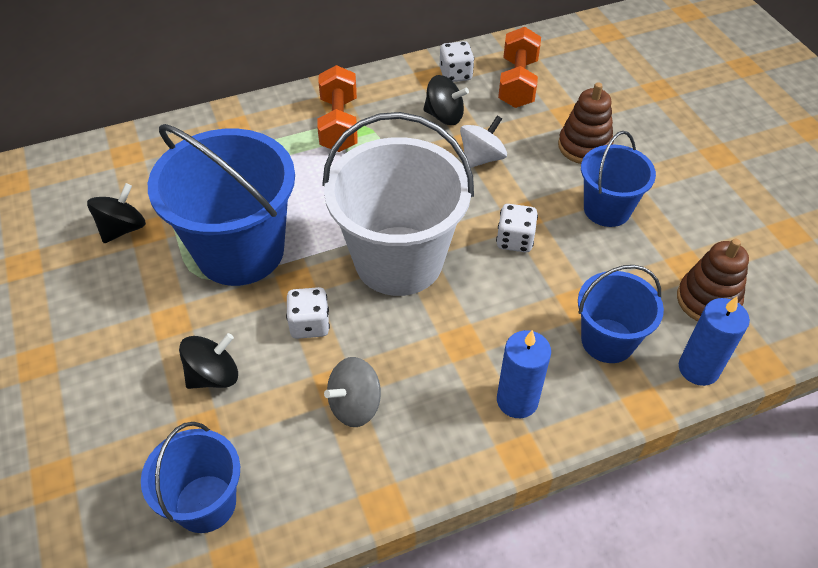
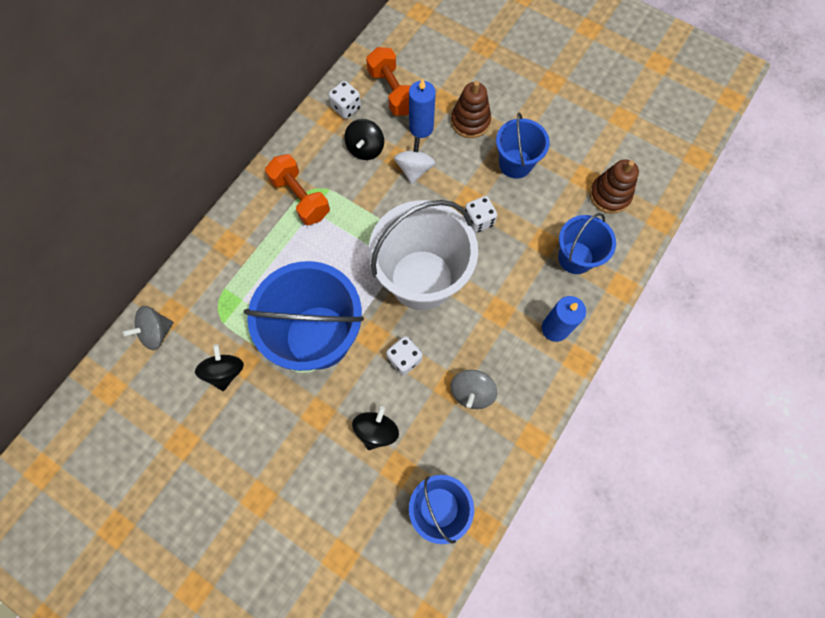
camera: 35 degrees left, 20 degrees up
black spinning top [423,75,469,125] -> black spinning top turned 120 degrees clockwise [344,119,384,160]
blue candle [679,297,750,386] -> blue candle moved to [409,78,436,138]
none -> grey spinning top [123,306,174,350]

